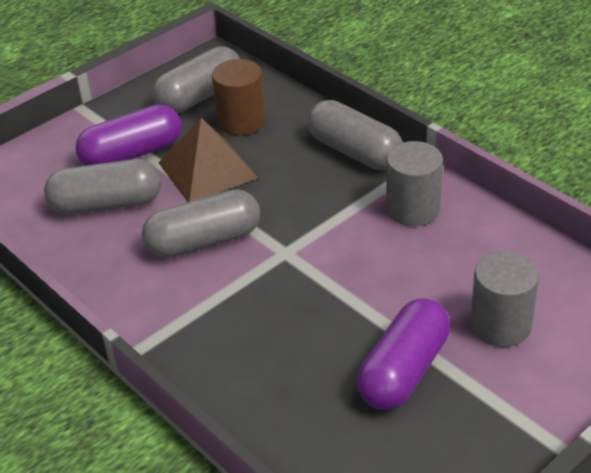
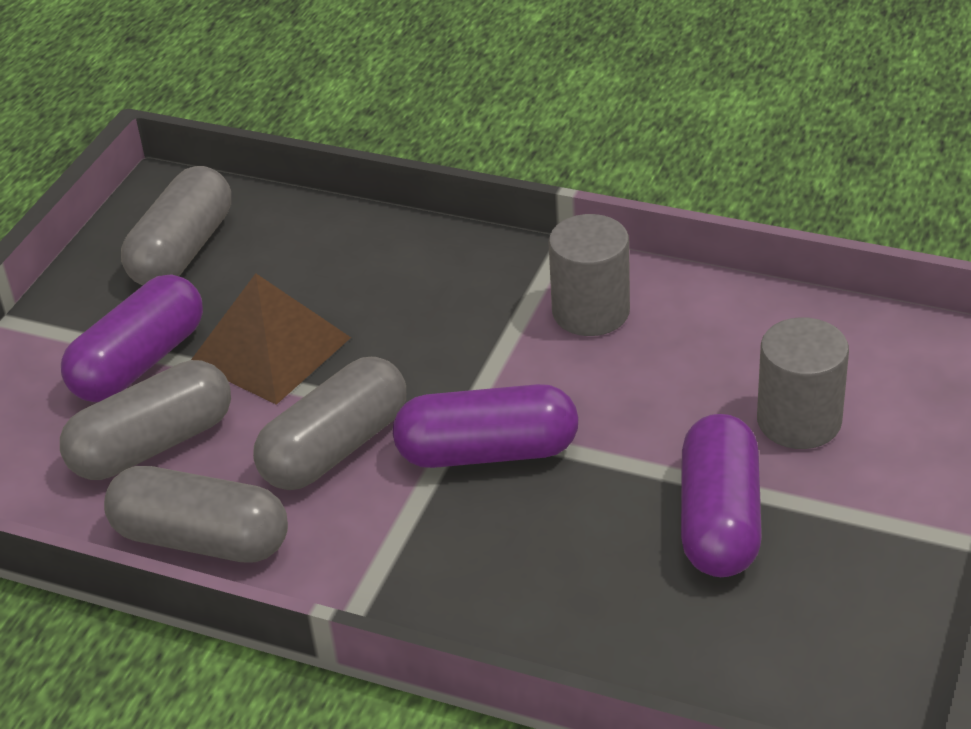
camera: 25 degrees left, 0 degrees up
brown cylinder [212,59,266,135] -> none
grey capsule [308,100,403,170] -> grey capsule moved to [104,466,288,563]
none -> purple capsule [393,384,578,468]

